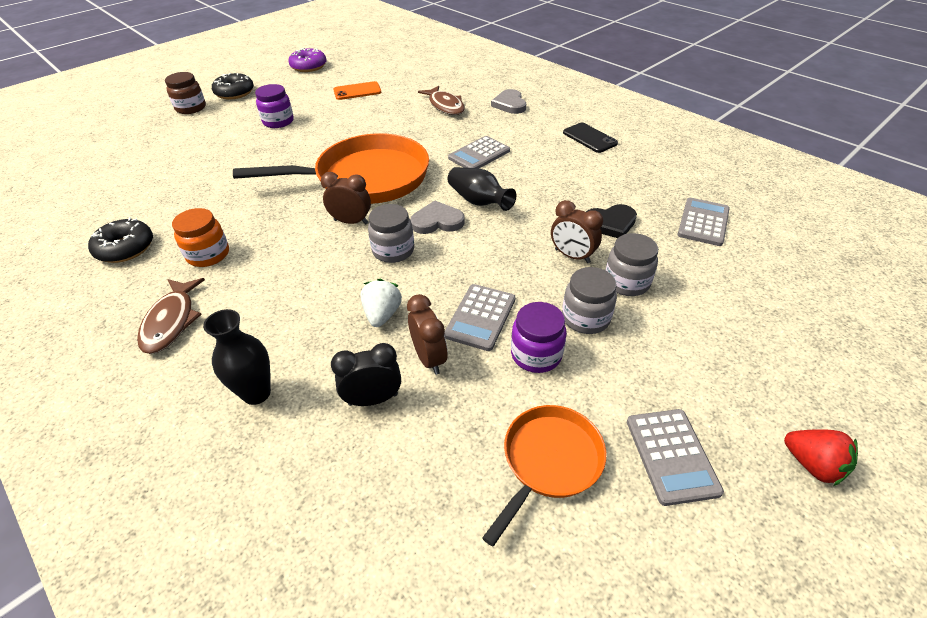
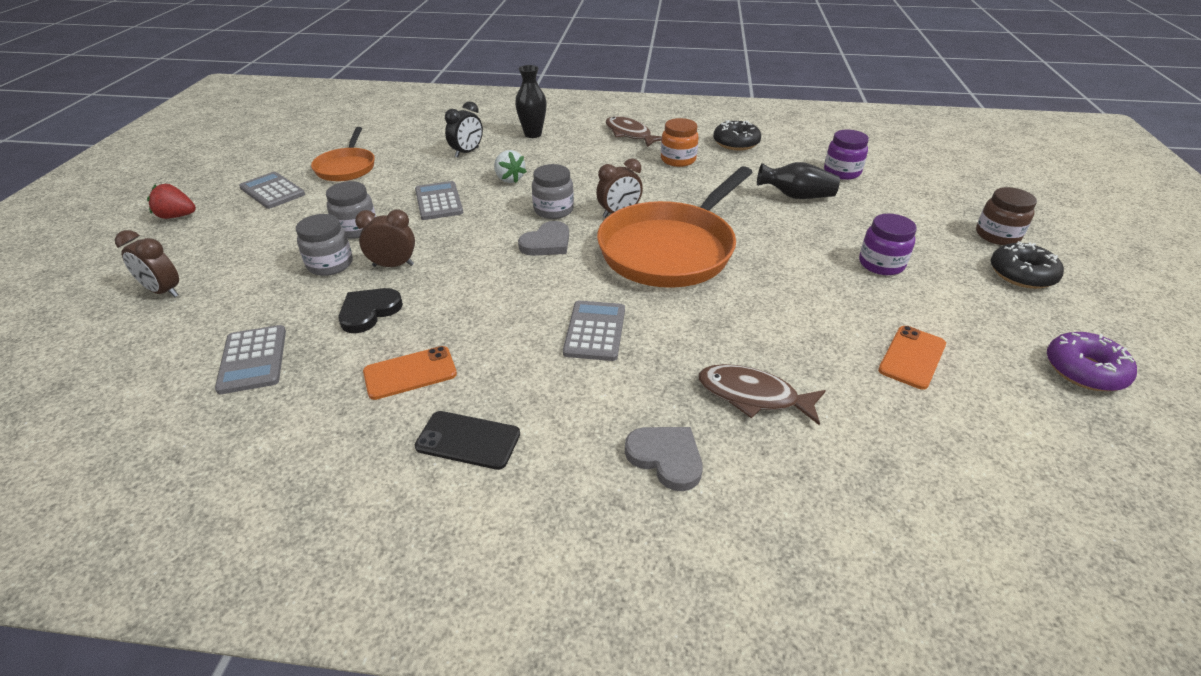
camera: 140 degrees right, 5 degrees down
brown clock [407,294,448,375] -> brown clock moved to [115,230,179,297]
black vase [447,167,516,211] -> black vase moved to [757,162,840,199]
purple jar [511,302,567,373] -> purple jar moved to [824,129,869,180]
none -> orange phone [363,346,457,400]

